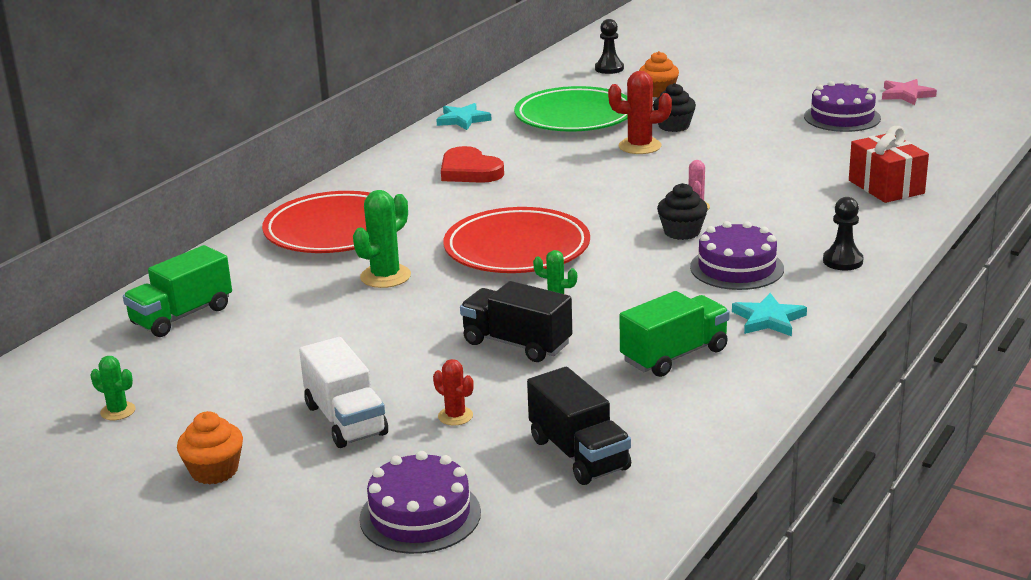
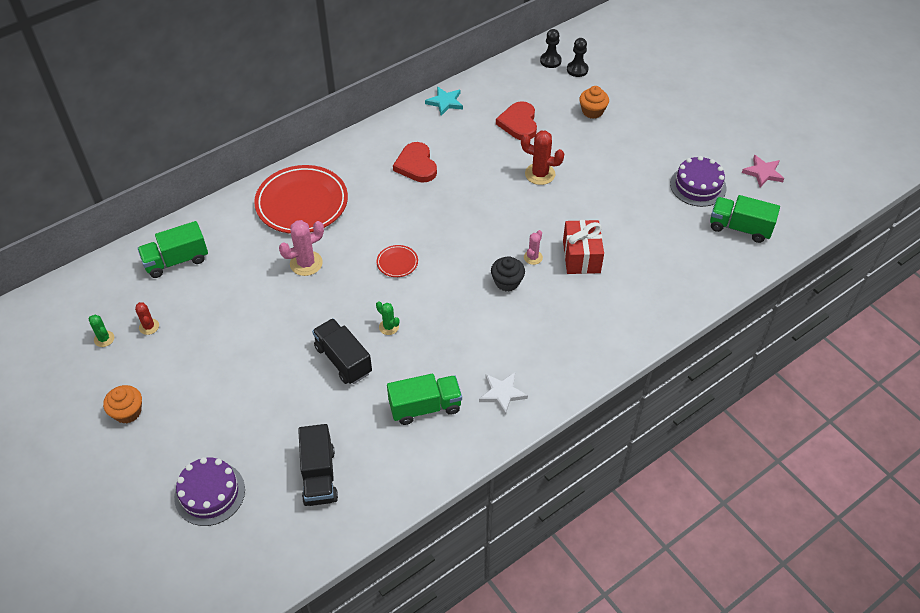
camera: 20 degrees right, 25 degrees up
white truck [299,337,388,448] -> none
green cactus [353,190,411,288] -> pink cactus [279,220,324,276]
red cactus [433,359,474,425] -> red cactus moved to [135,302,159,335]
red plate [444,207,590,273] -> red plate [376,245,418,277], size x0.43
green plate [514,86,628,131] -> red heart [496,101,537,140]
black cupcake [653,83,696,132] -> none
purple cake [690,221,784,290] -> none
turquoise star [732,293,807,336] -> white star [479,372,528,415]
black pawn [823,197,864,270] -> black pawn moved to [540,29,562,68]
red gift [849,126,929,203] -> red gift moved to [563,220,604,274]
none -> green truck [710,195,780,243]

